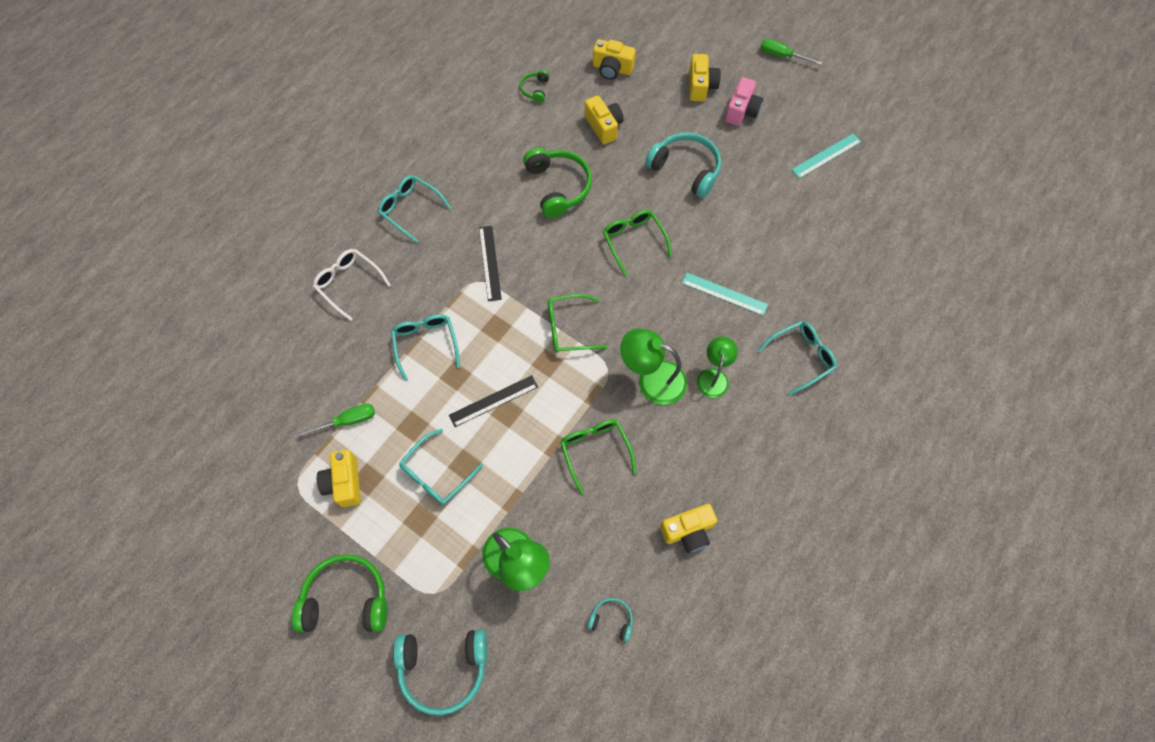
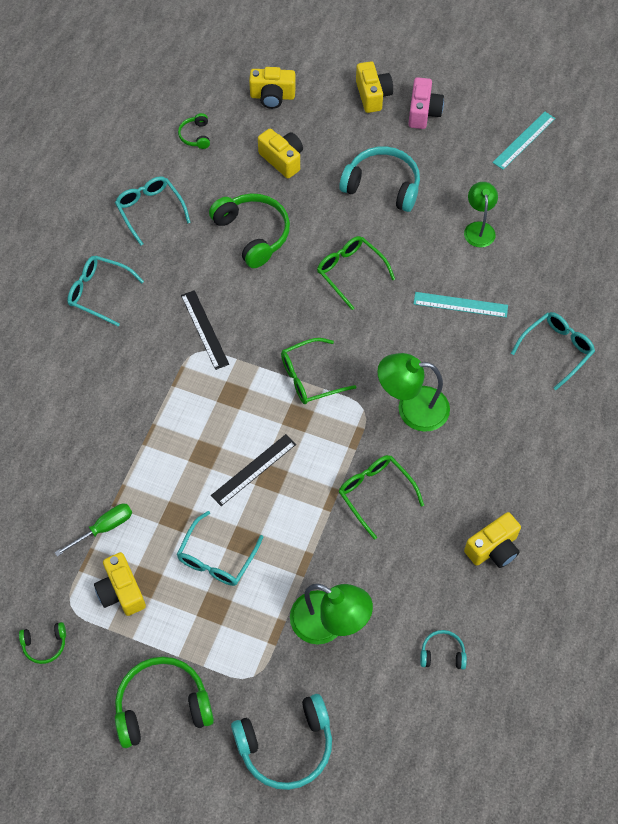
camera: 15 degrees left, 5 degrees down
white glasses [313,249,391,321] -> none
turquoise glasses [391,314,460,381] -> turquoise glasses moved to [115,176,191,246]
green lamp [697,336,738,398] -> green lamp moved to [464,182,498,247]
green screwdriver [760,39,823,65] -> none
none -> green headphones [19,622,66,664]

